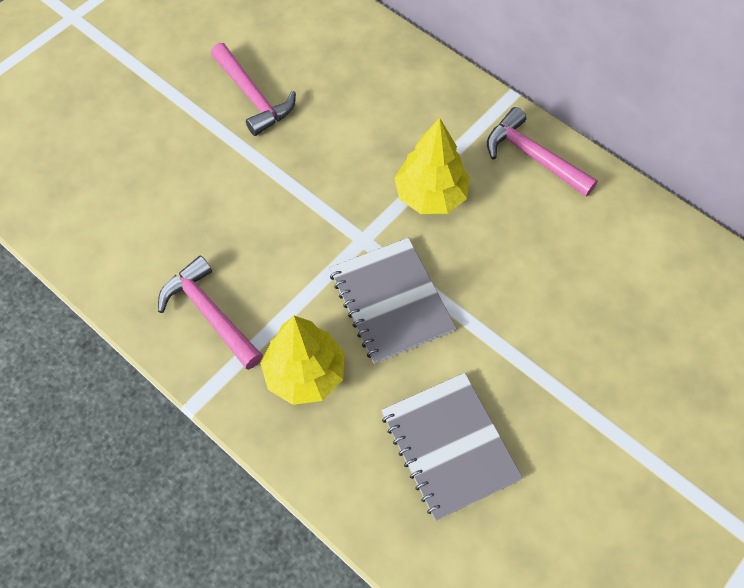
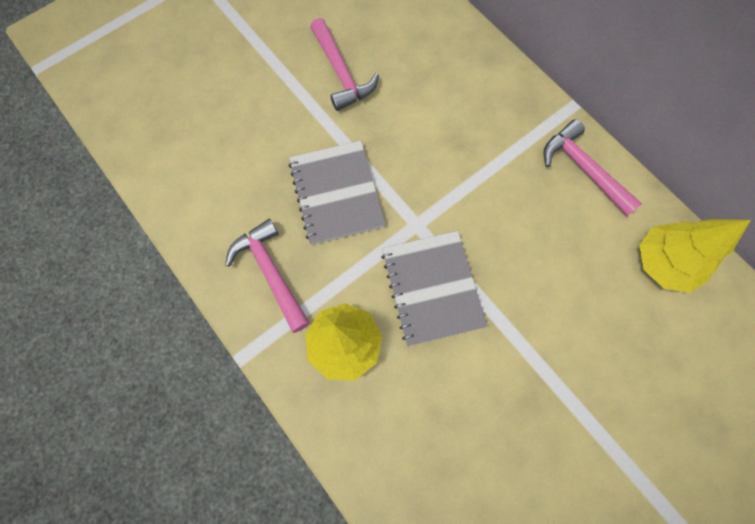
camera: 10 degrees right, 10 degrees up
grey notebook [381,373,523,521] -> grey notebook moved to [289,140,386,245]
yellow tree [394,118,470,214] -> yellow tree moved to [639,219,751,293]

